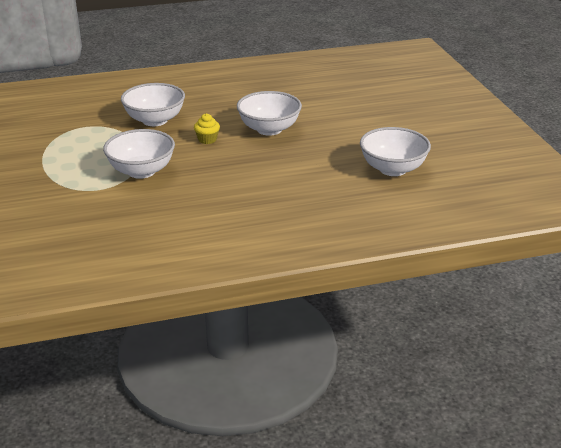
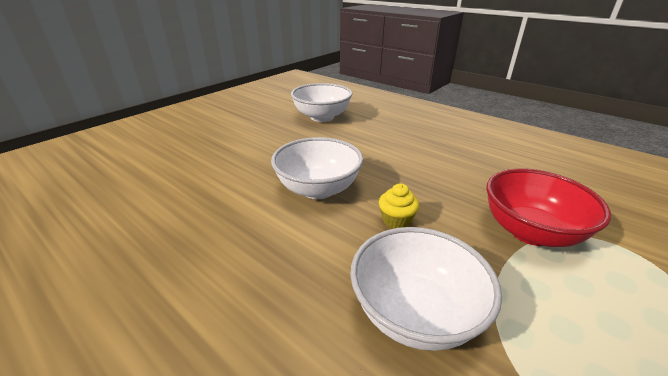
camera: 125 degrees left, 0 degrees up
white bowl [103,129,175,179] -> red bowl [486,169,611,247]

